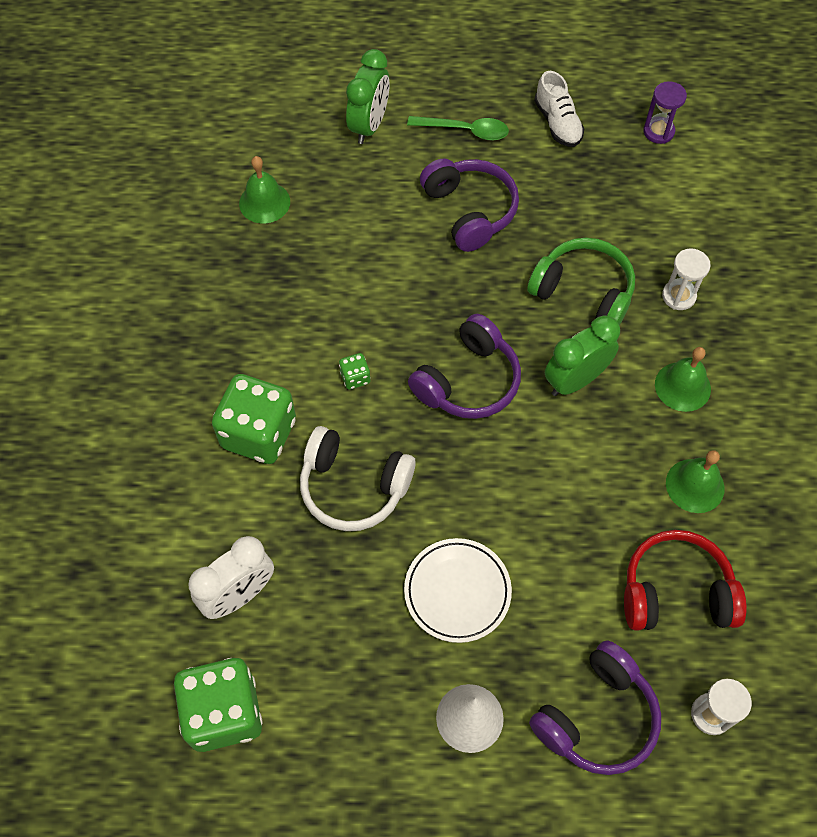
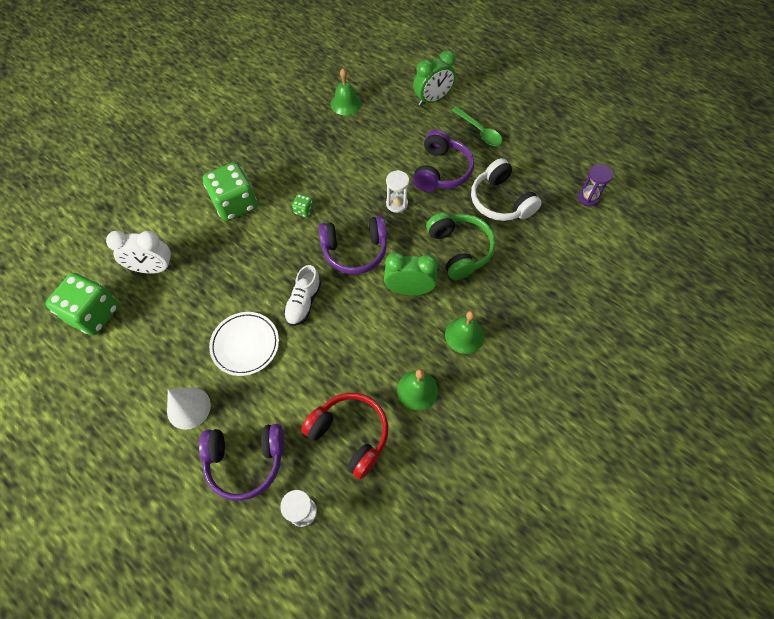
camera: 40 degrees right, 0 degrees up
white headphones [300,426,416,531] -> white headphones moved to [471,158,542,221]
white shoe [534,71,585,147] -> white shoe moved to [284,265,321,326]
white hourglass [662,249,711,310] -> white hourglass moved to [386,170,409,213]

